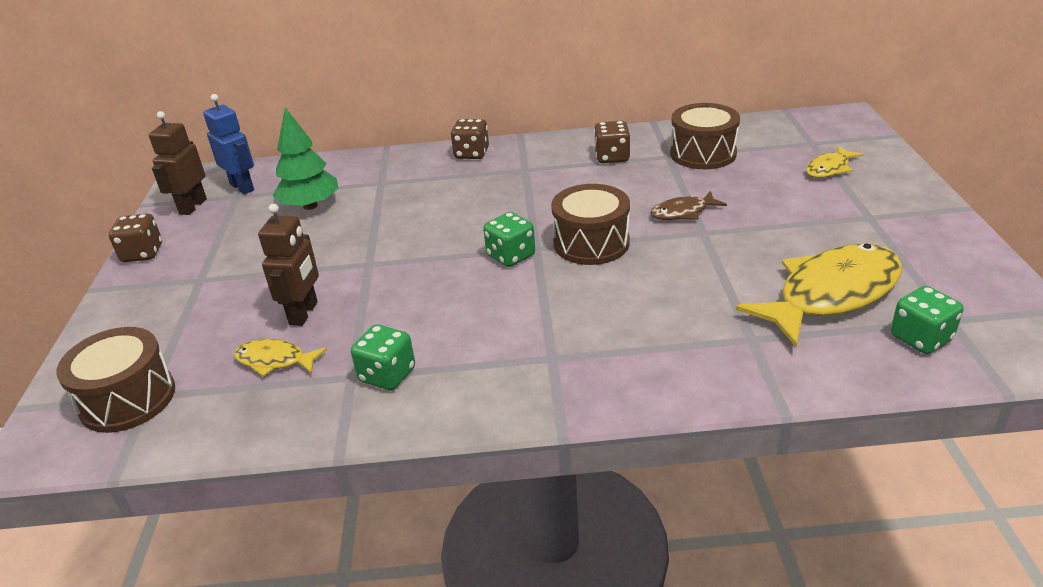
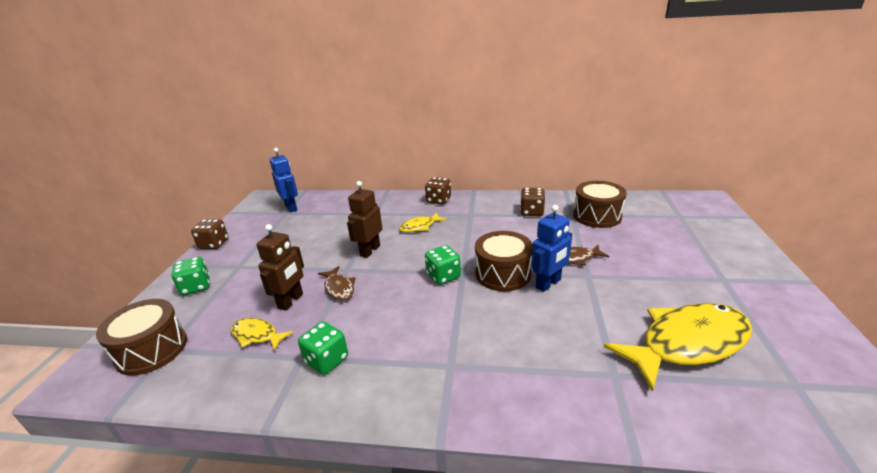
camera: 10 degrees right, 5 degrees down
brown robot [149,111,207,215] -> brown robot moved to [347,181,383,258]
green tree [272,107,338,210] -> none
yellow fish [806,146,864,178] -> yellow fish moved to [399,212,447,232]
green dice [891,286,963,354] -> green dice moved to [172,257,210,295]
none -> brown fish [318,266,355,301]
none -> blue robot [531,205,572,292]

